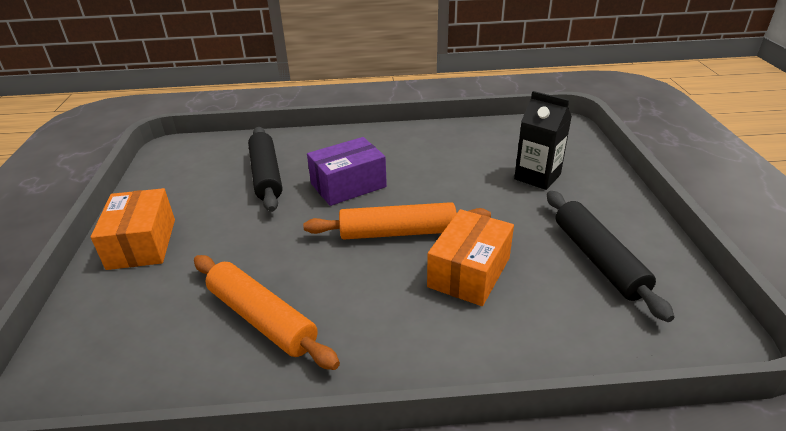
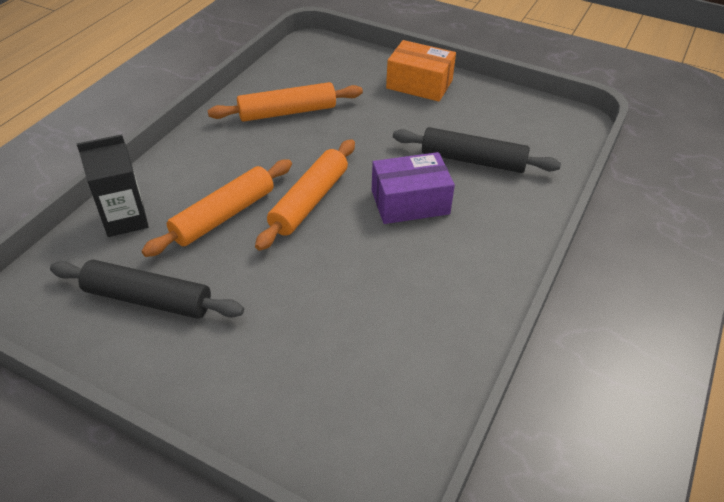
camera: 120 degrees right, 10 degrees up
purple box [307,137,387,206] -> purple box turned 75 degrees clockwise [372,152,455,224]
orange box [427,209,514,306] -> orange rolling pin [142,159,292,257]
black carton [514,91,572,190] -> black carton moved to [76,134,149,237]

